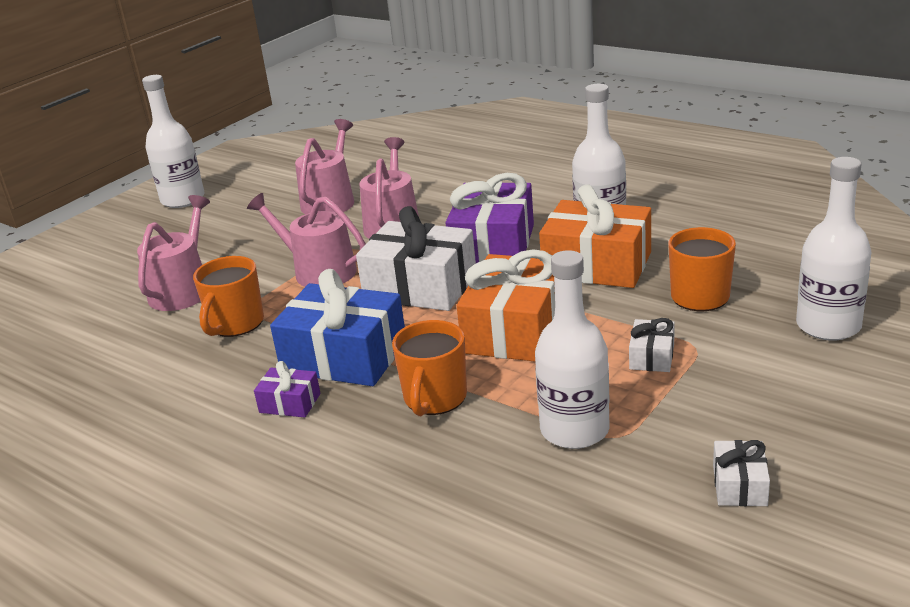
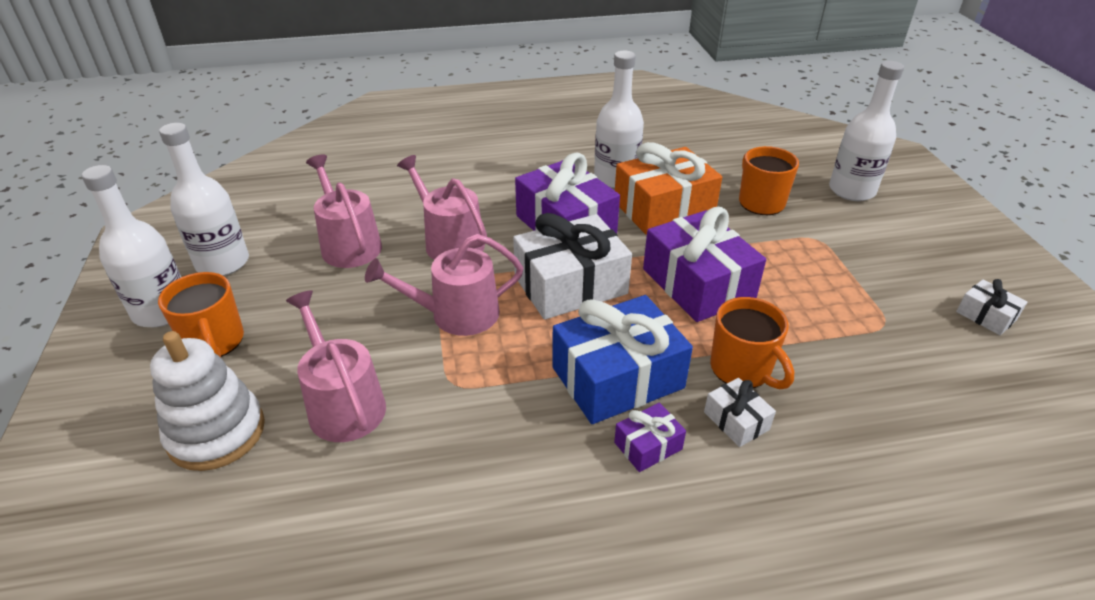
camera: 50 degrees left, 10 degrees up
orange mug [193,256,264,337] -> orange mug moved to [158,272,244,357]
orange gift [457,249,555,362] -> purple gift [643,207,766,322]
white bottle [535,250,609,449] -> white bottle moved to [159,123,249,276]
white gift [629,318,675,372] -> white gift moved to [704,378,776,447]
none -> white stacking toy [150,331,265,471]

